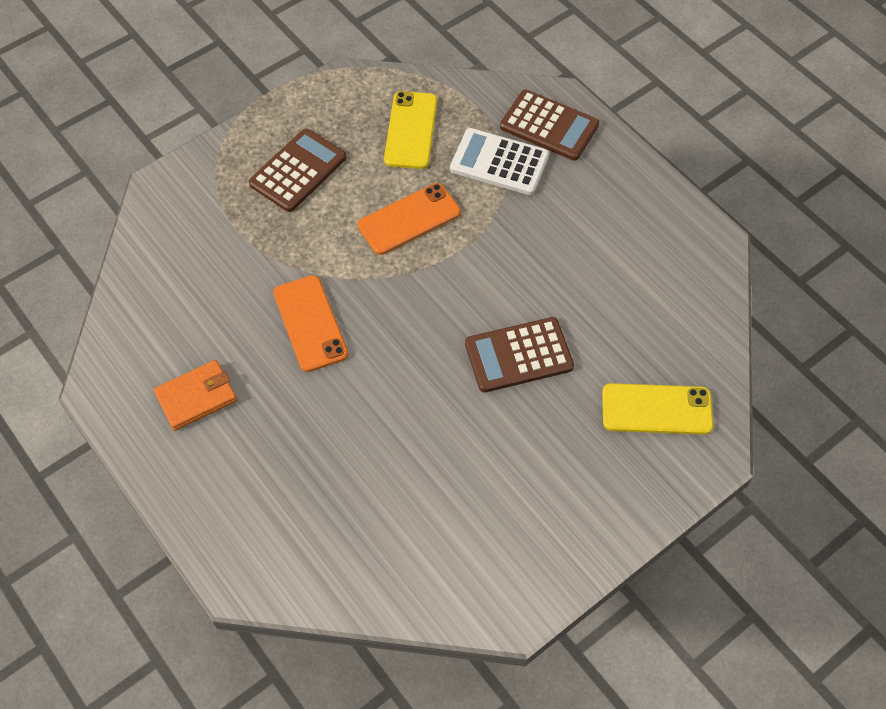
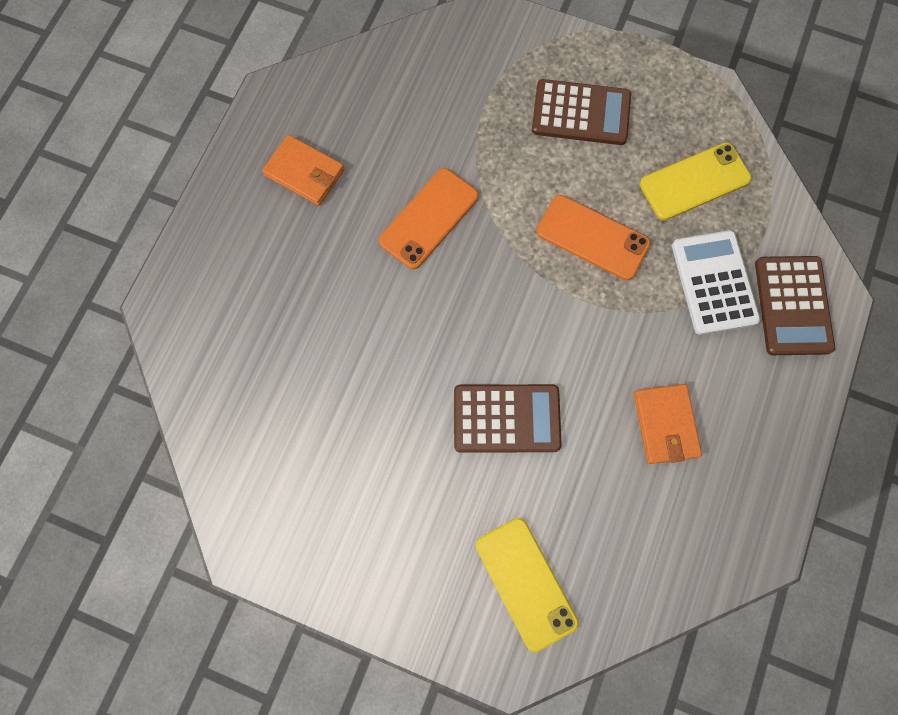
camera: 60 degrees right, 15 degrees up
brown calculator [465,317,574,393] -> brown calculator turned 135 degrees clockwise [454,384,562,453]
none -> orange wallet [634,384,702,464]

